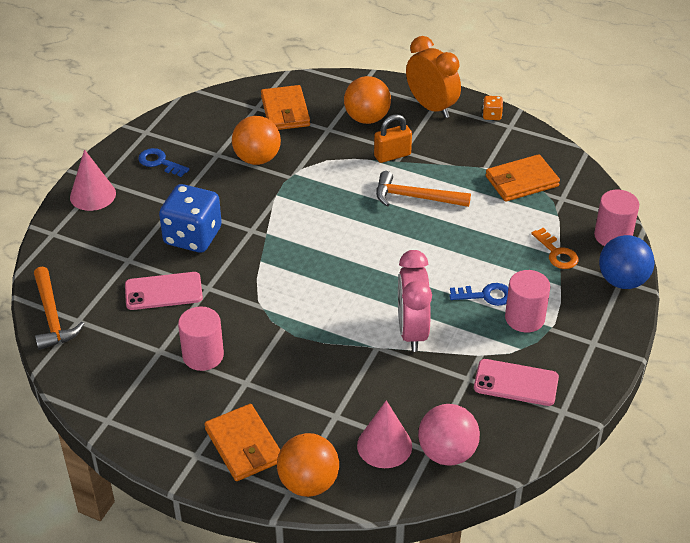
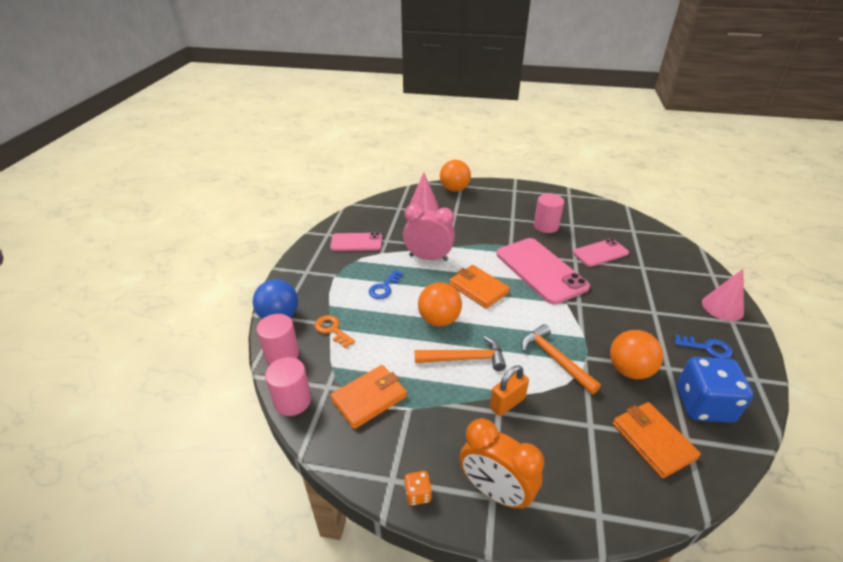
camera: 165 degrees right, 5 degrees down
orange hammer [34,267,84,350] -> orange hammer moved to [521,324,601,394]
blue dice [159,184,222,253] -> blue dice moved to [677,357,753,423]
orange wallet [204,404,280,481] -> orange wallet moved to [449,265,510,309]
orange ball [344,76,391,124] -> orange ball moved to [418,282,462,326]
pink clock [398,250,432,352] -> pink clock turned 60 degrees counterclockwise [403,204,455,261]
pink ball [418,404,480,466] -> none
blue key [449,283,509,306] -> blue key turned 45 degrees counterclockwise [369,270,403,299]
pink cylinder [505,270,551,333] -> pink cylinder moved to [265,357,311,416]
none -> pink phone [497,238,590,305]

